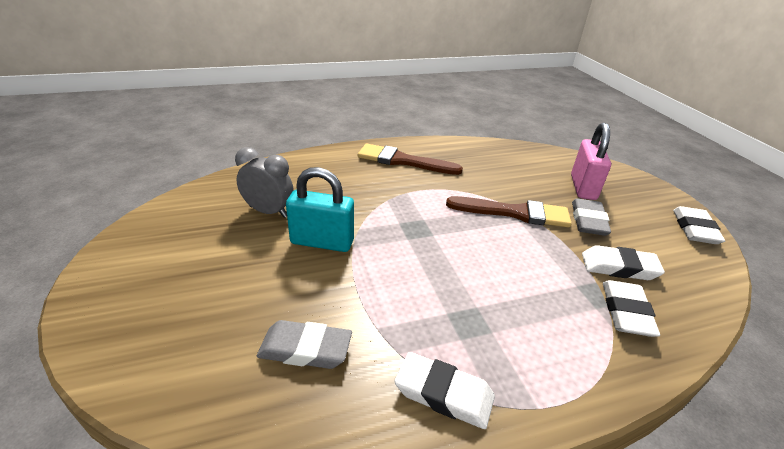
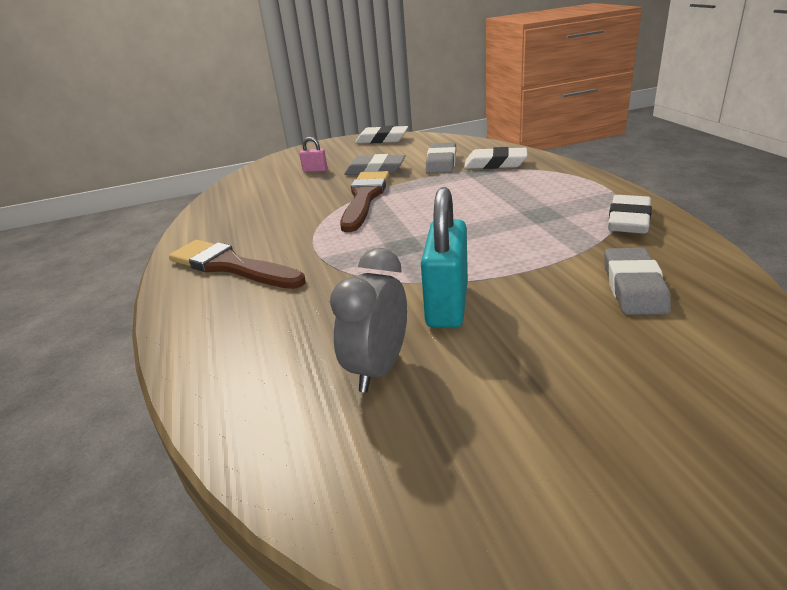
camera: 85 degrees left, 5 degrees down
brown brush [358,144,463,175] -> brown brush turned 105 degrees clockwise [169,240,305,289]
pink padlock [571,122,611,200] -> pink padlock [299,137,327,172], size x0.47
white eraser [582,245,665,280] -> grey eraser [426,143,456,174]

